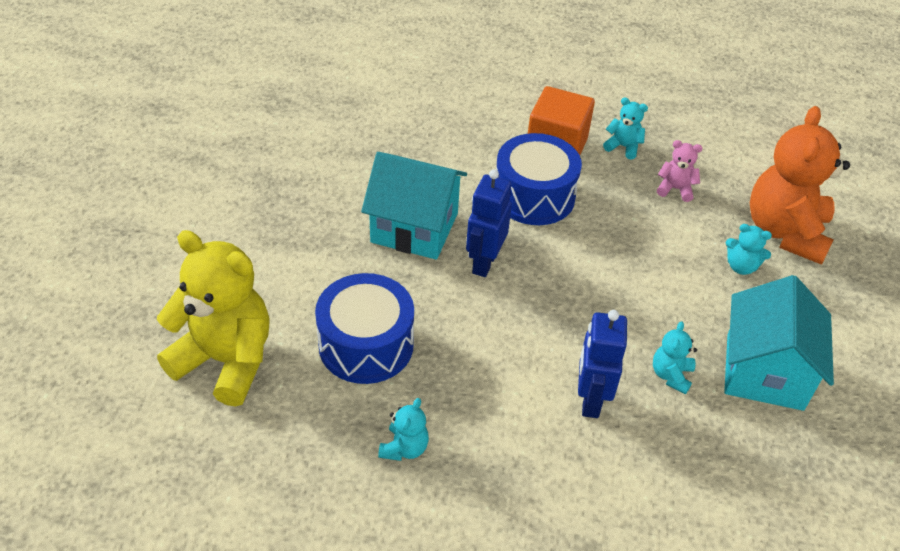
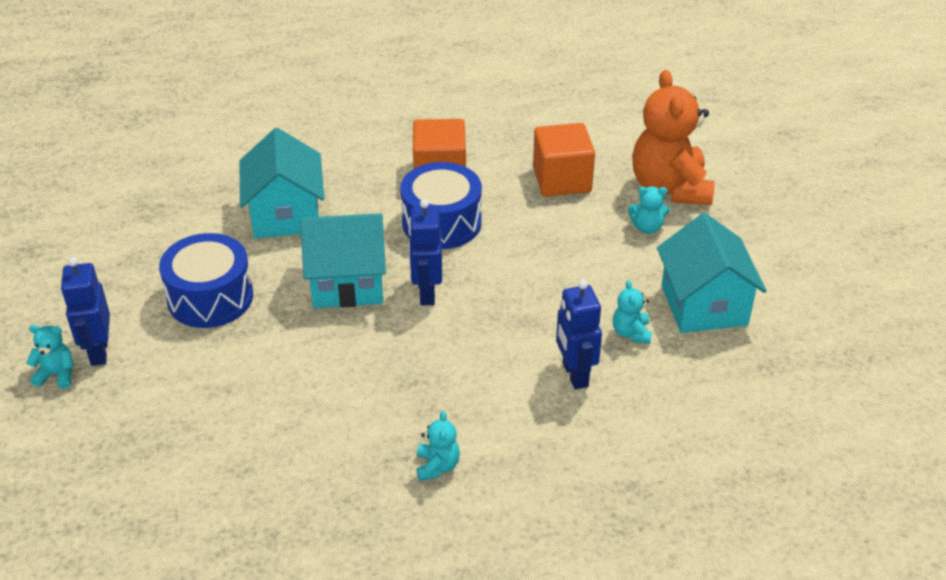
camera: 20 degrees left, 5 degrees down
yellow teddy bear [157,230,270,407] -> none
blue drum [315,273,414,384] -> blue drum moved to [159,233,253,328]
turquoise teddy bear [603,97,648,160] -> turquoise teddy bear moved to [26,325,74,389]
pink teddy bear [657,140,702,202] -> orange cube [533,123,595,197]
none -> blue robot [61,257,110,366]
none -> turquoise house [240,128,324,238]

